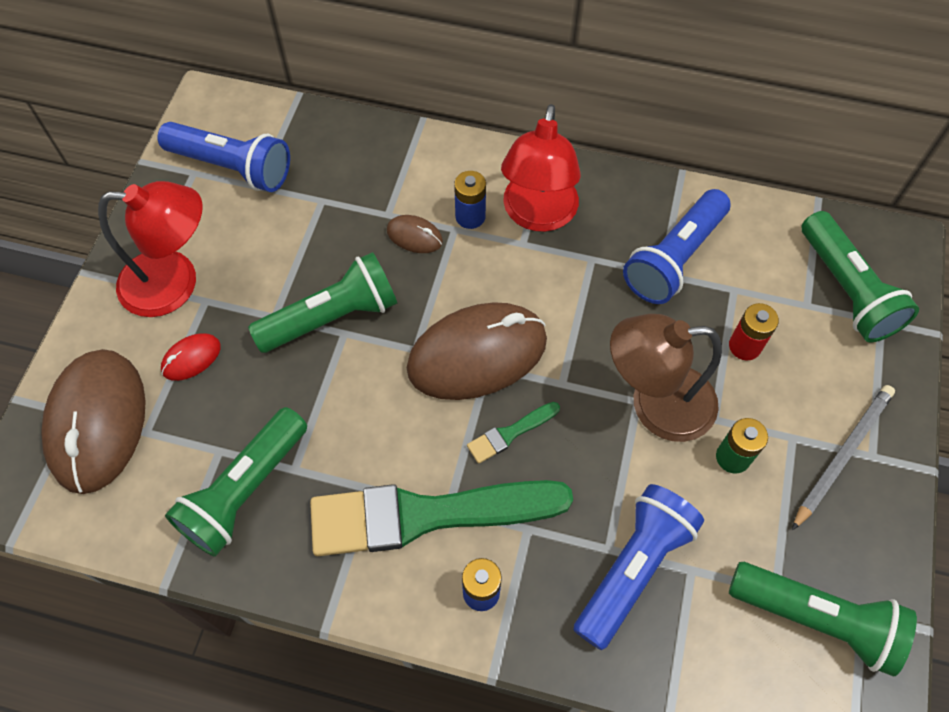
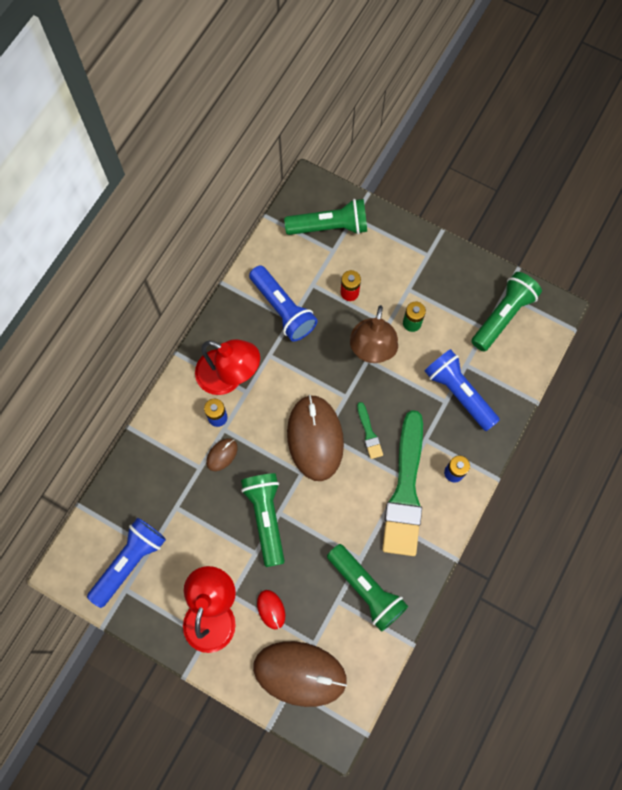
camera: 75 degrees left, 10 degrees up
grey pencil [792,385,895,530] -> none

